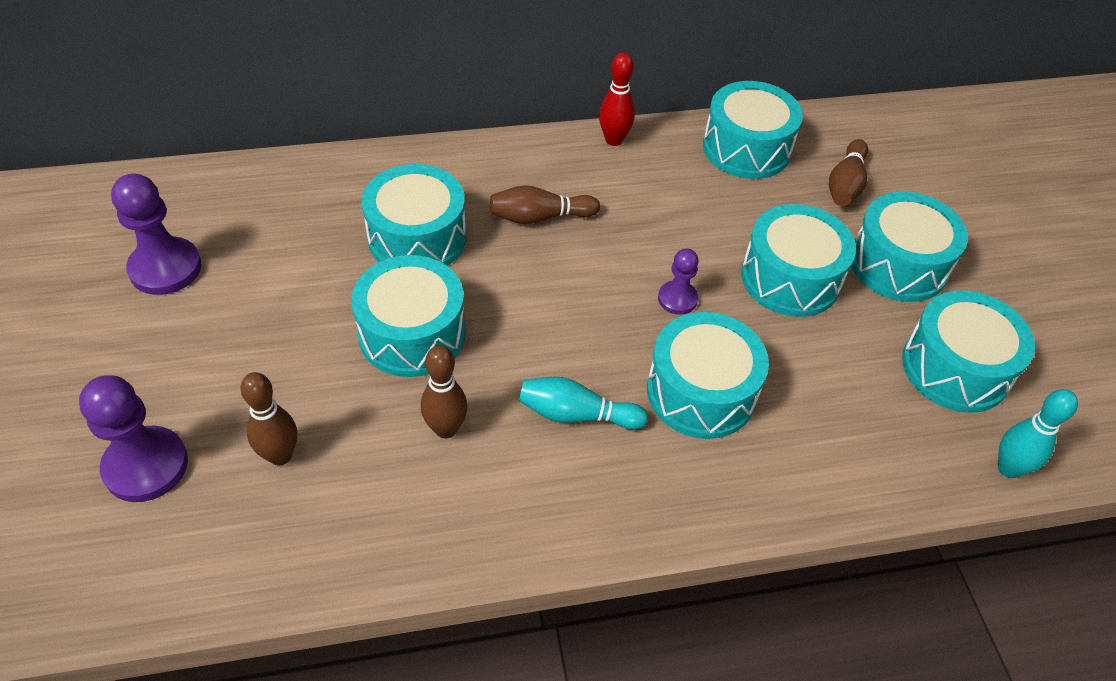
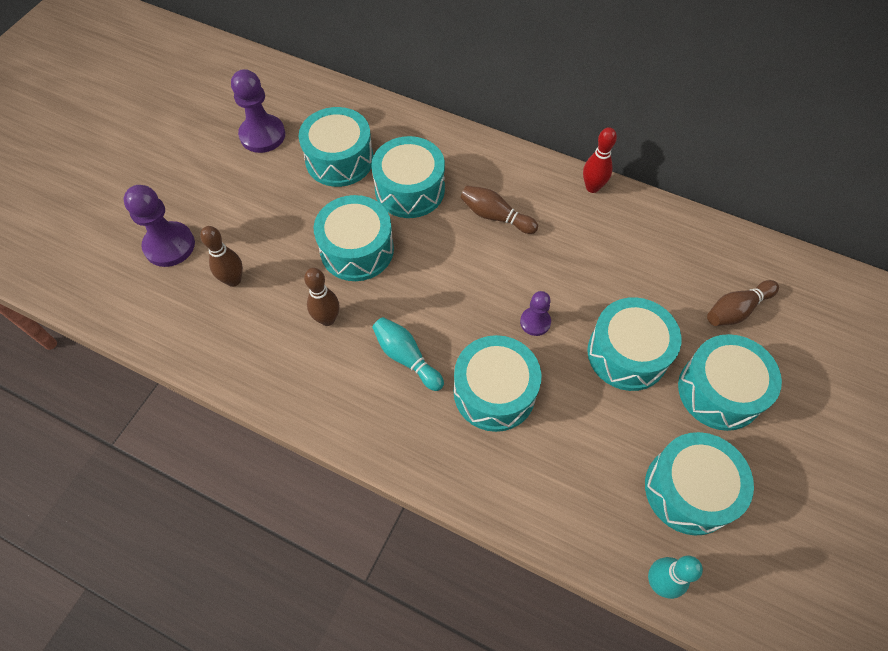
camera: 40 degrees right, 10 degrees up
turquoise drum [703,81,803,179] -> turquoise drum moved to [299,107,373,187]

